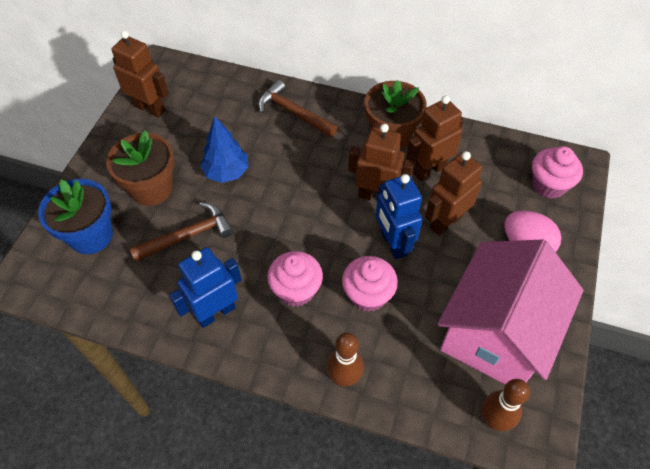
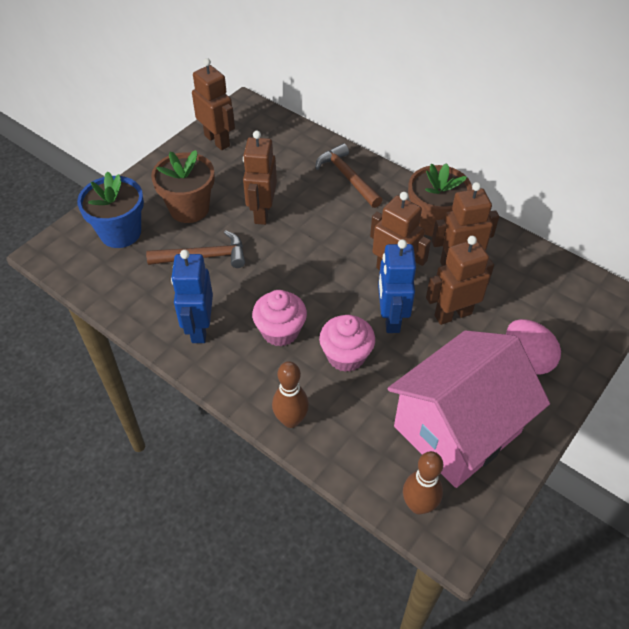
camera: 20 degrees right, 5 degrees down
blue robot [169,247,241,328] -> blue robot turned 75 degrees counterclockwise [171,250,213,343]
blue tree [200,117,249,183] -> brown robot [243,131,277,225]
pink cupcake [532,146,583,199] -> none

